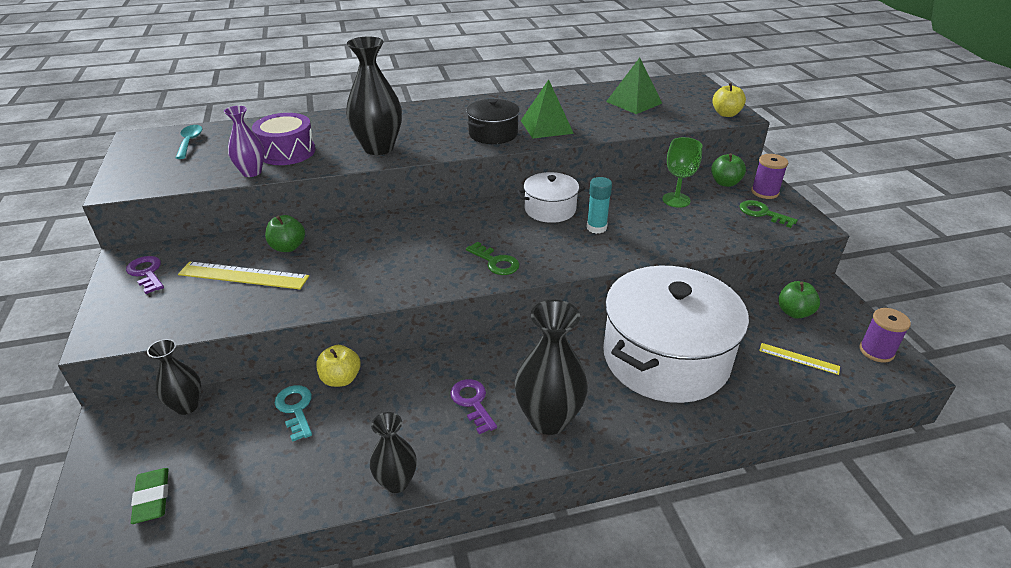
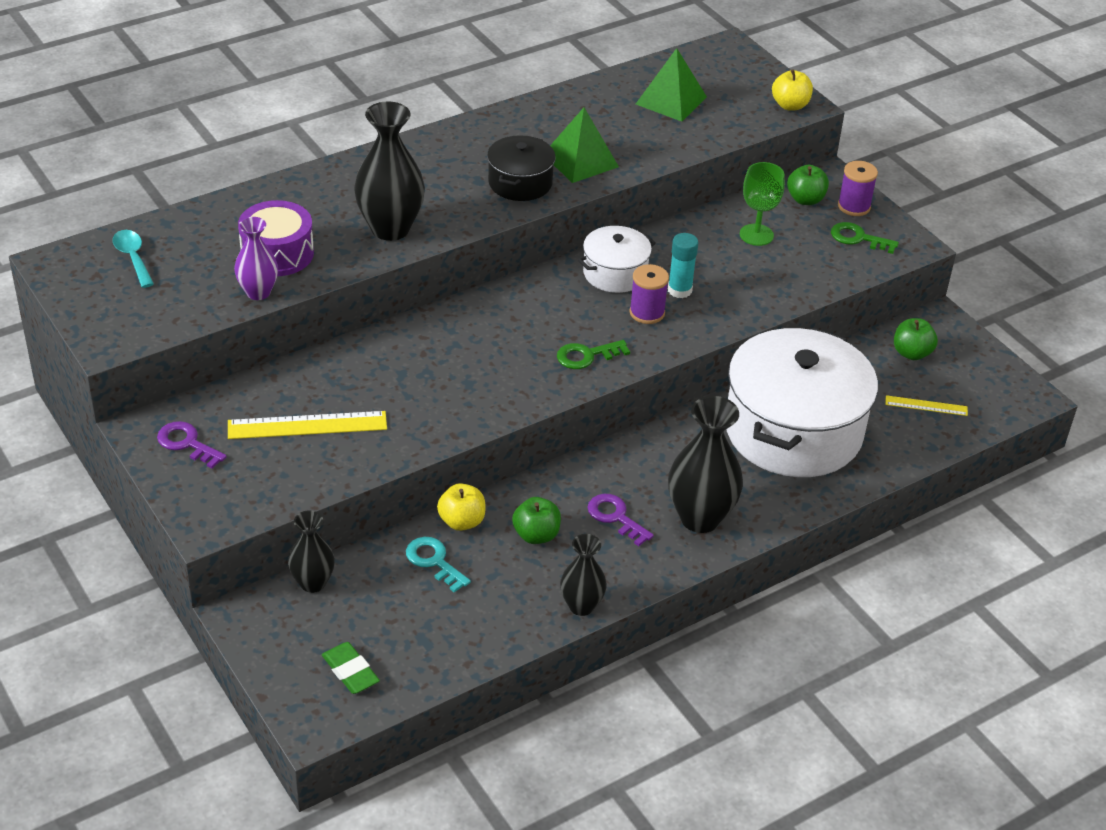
camera: 20 degrees left, 5 degrees up
green apple [265,215,305,252] -> green apple moved to [512,497,561,544]
green key [466,242,520,275] -> green key turned 135 degrees clockwise [557,340,630,369]
purple spool [859,308,911,363] -> purple spool moved to [629,264,669,324]

